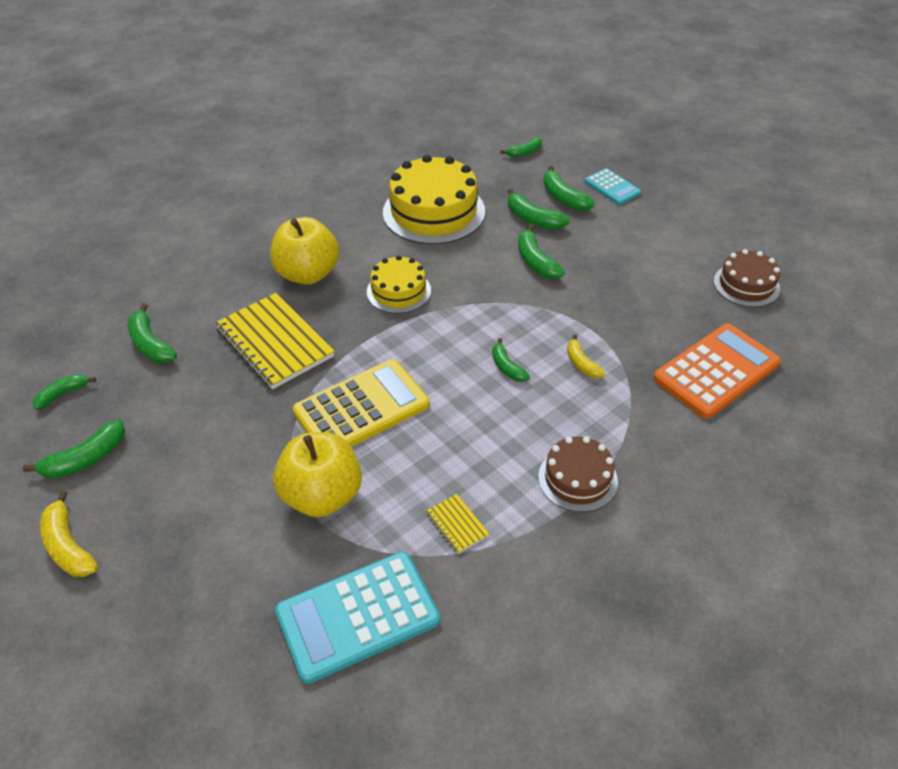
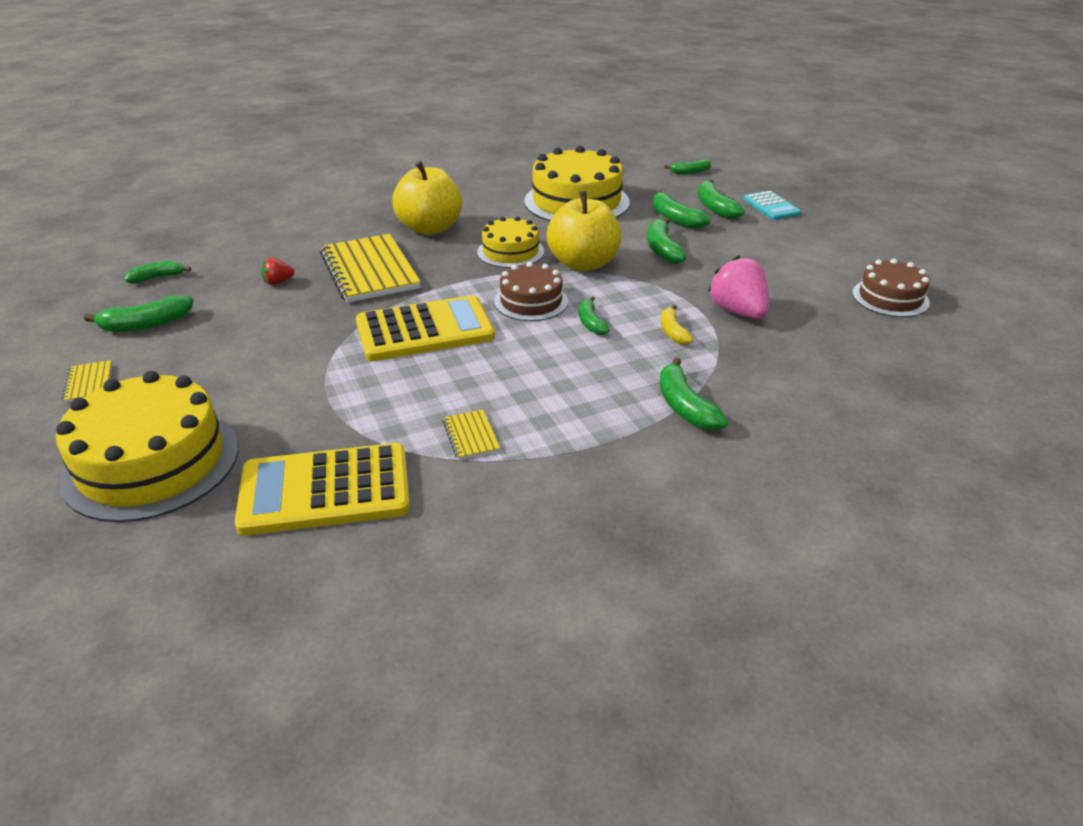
camera: 15 degrees right, 10 degrees down
yellow banana [40,491,98,577] -> yellow notebook [62,360,112,403]
green banana [128,303,177,363] -> green banana moved to [660,357,728,431]
yellow apple [273,432,362,517] -> yellow apple moved to [547,191,621,272]
turquoise calculator [275,552,440,684] -> yellow calculator [235,443,410,536]
brown cake [538,436,618,512] -> brown cake moved to [494,262,568,321]
orange calculator [653,324,781,419] -> none
none -> yellow cake [56,371,239,522]
none -> red strawberry [261,258,294,285]
none -> pink strawberry [708,256,769,319]

